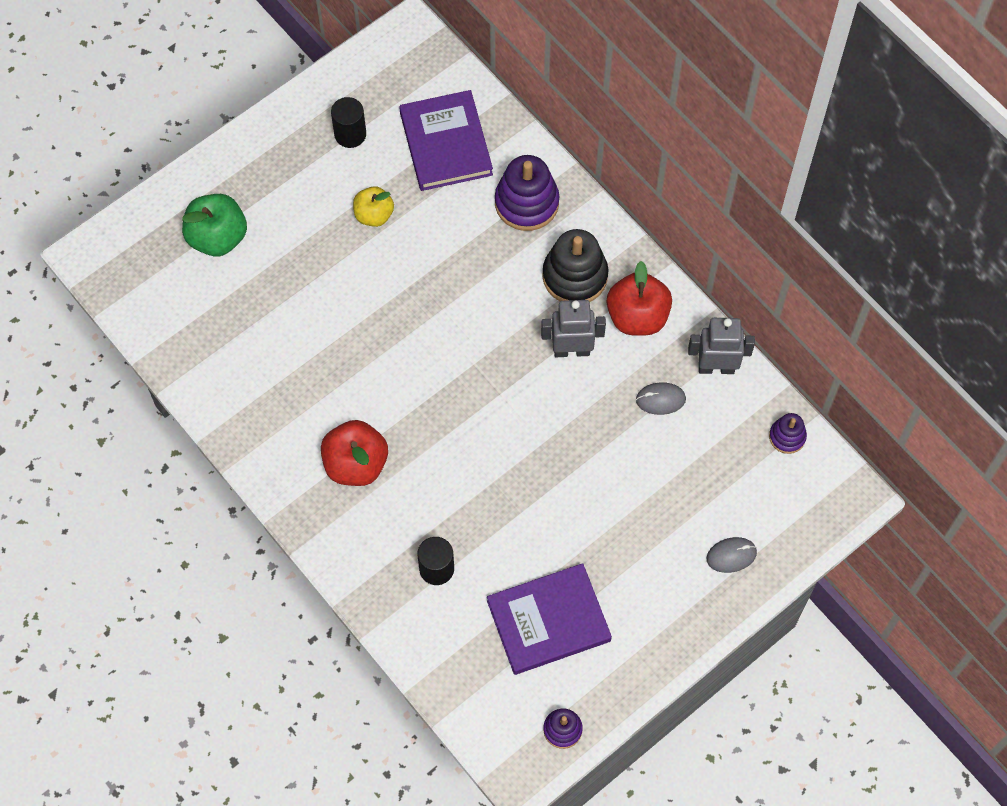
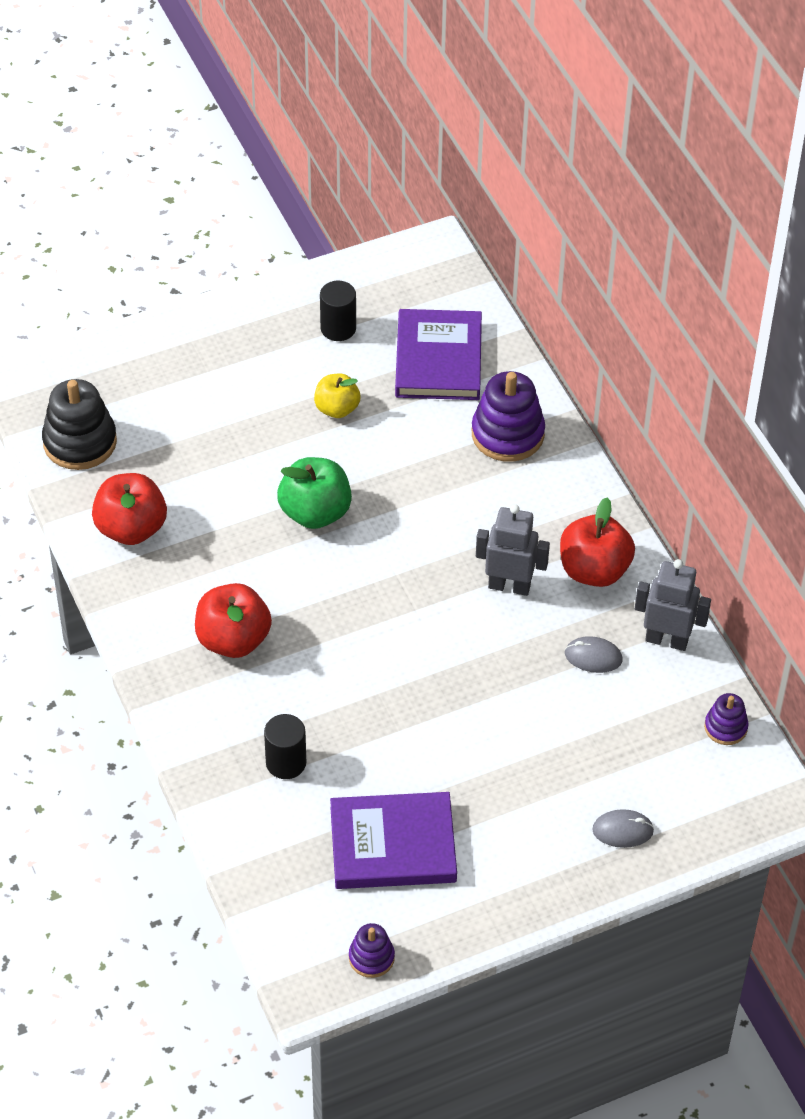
camera: 15 degrees right, 15 degrees down
green apple [182,194,247,256] -> green apple moved to [277,457,352,529]
black stacking toy [542,229,608,302] -> black stacking toy moved to [42,379,117,470]
none -> red apple [92,473,167,545]

